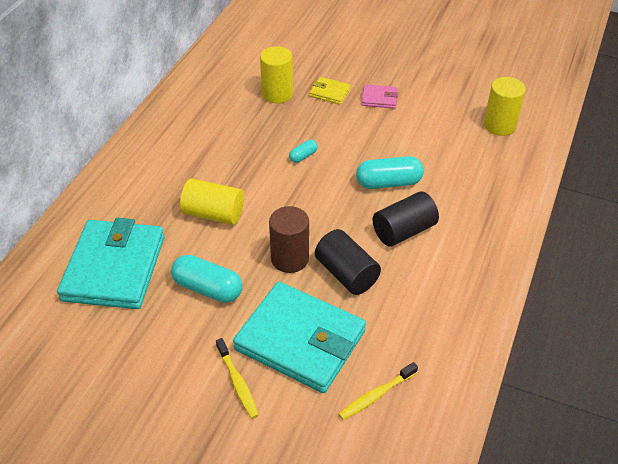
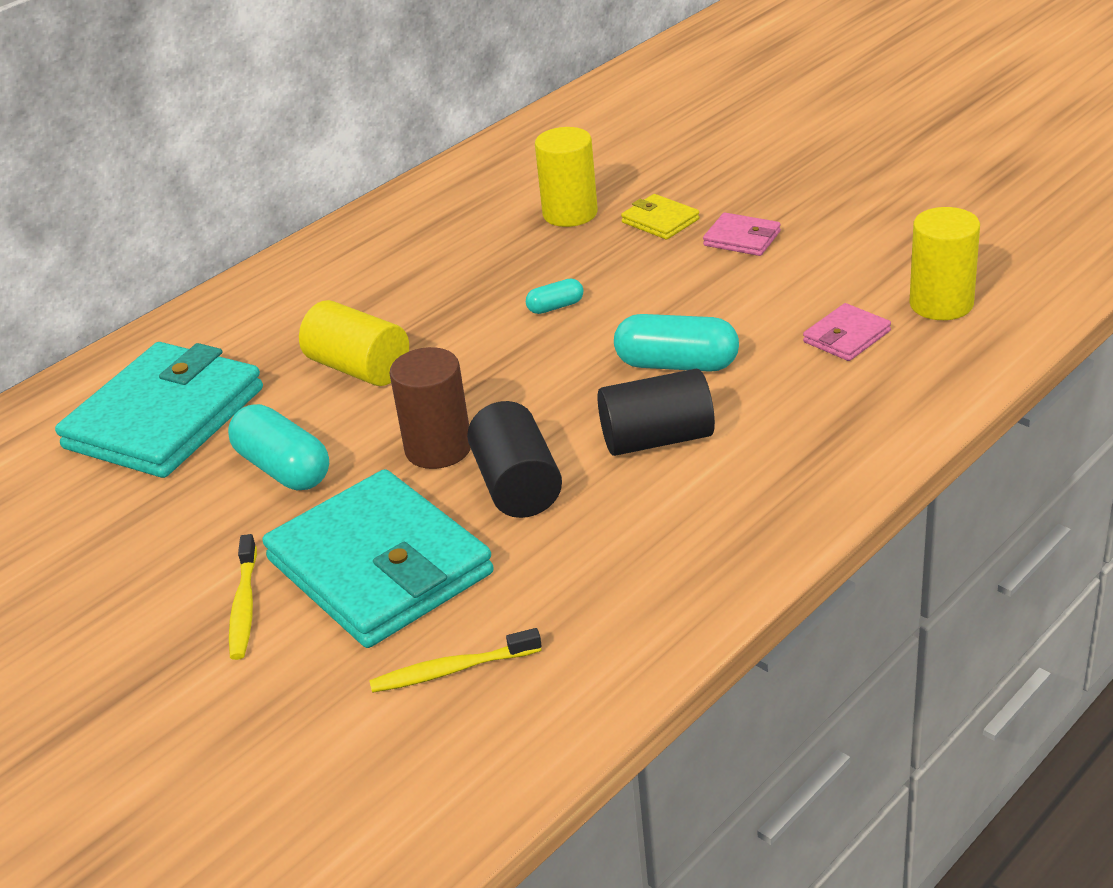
camera: 25 degrees right, 10 degrees down
none -> pink wallet [803,303,891,361]

